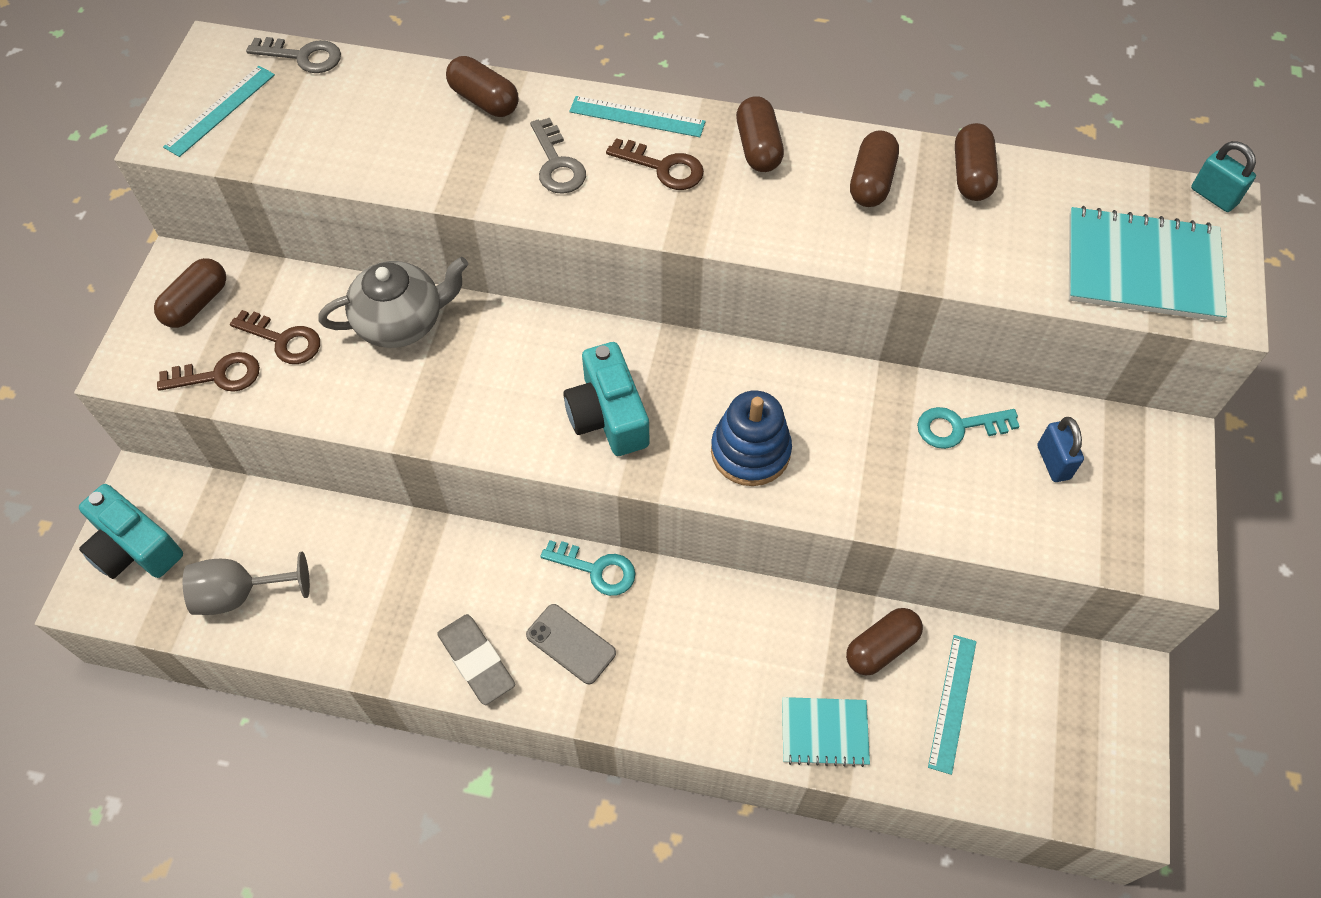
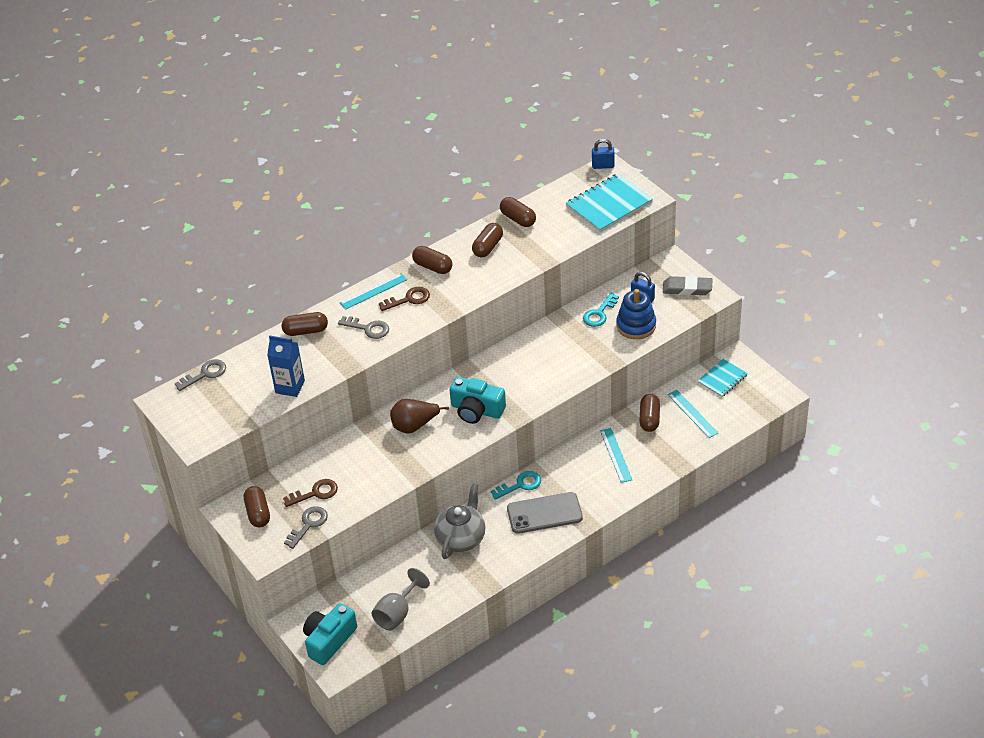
camera: 45 degrees left, 15 degrees down
turquoise camera [79,484,183,579] -> turquoise camera turned 135 degrees clockwise [303,603,357,665]
brown key [157,352,260,392] -> grey key [284,506,328,549]
turquoise ruler [163,66,275,157] -> turquoise ruler moved to [600,428,632,483]
grey teapot [318,257,468,348] -> grey teapot moved to [434,483,486,559]
grey eraser [437,614,515,705] -> grey eraser moved to [663,276,712,295]
grey phone [526,604,616,684] -> grey phone [507,492,583,534], size x1.55
blue stacking toy [711,391,792,486] -> blue stacking toy moved to [616,289,656,339]
turquoise notebook [782,697,870,767] -> turquoise notebook moved to [698,359,748,397]
brown capsule [850,130,899,207] -> brown capsule turned 60 degrees clockwise [472,223,503,258]
turquoise padlock [1191,141,1256,212] -> blue padlock [592,139,614,169]
none -> blue carton [267,335,305,397]
none -> brown pear [390,399,449,434]

